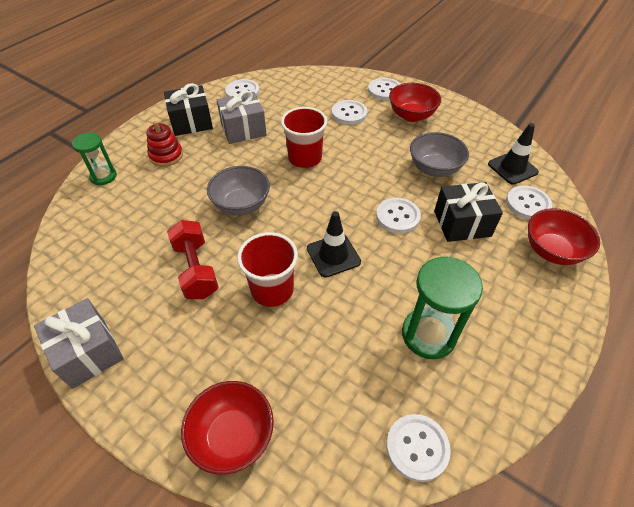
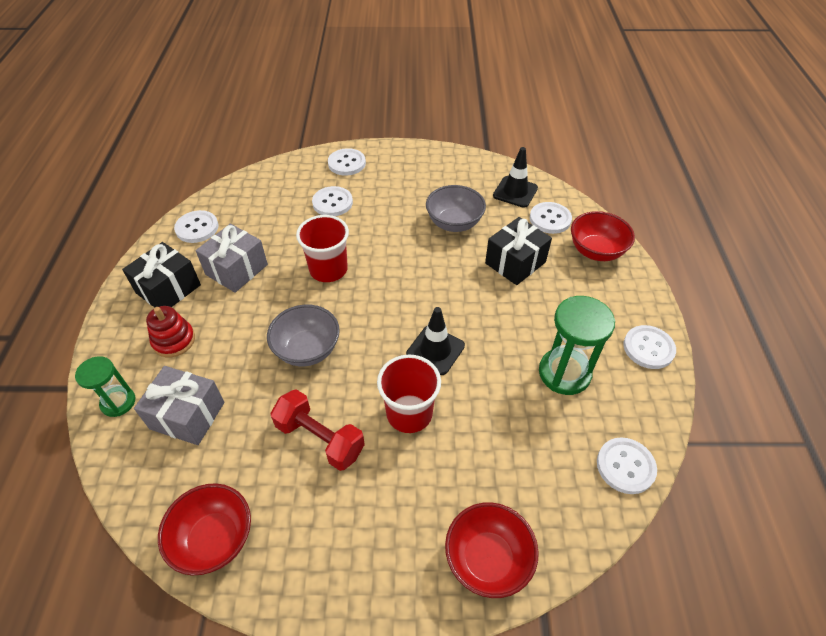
camera: 35 degrees left, 0 degrees up
grey gift [34,298,124,389] -> grey gift moved to [134,366,224,445]
white button [376,198,421,233] -> white button moved to [624,325,676,369]
red bowl [389,83,441,122] -> red bowl moved to [158,483,251,575]

